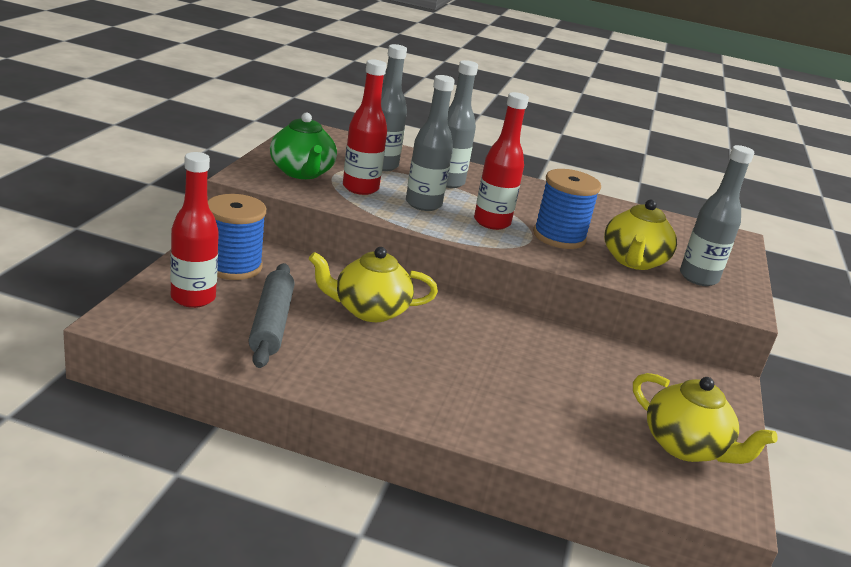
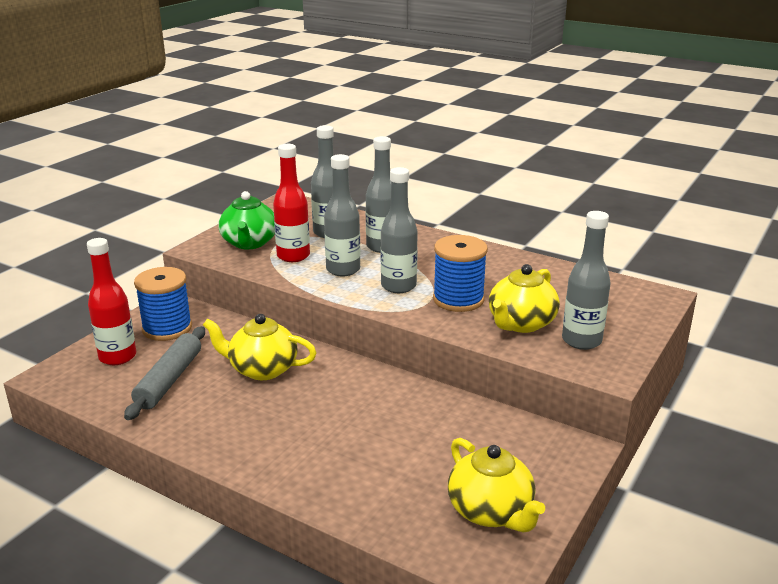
camera: 20 degrees right, 0 degrees up
red bottle [474,92,529,230] -> grey bottle [381,167,418,293]

